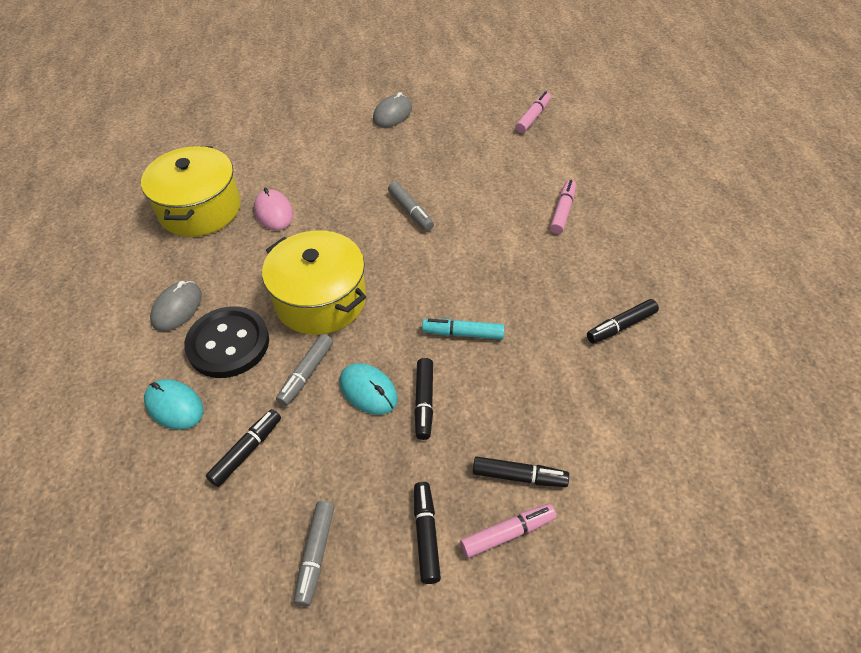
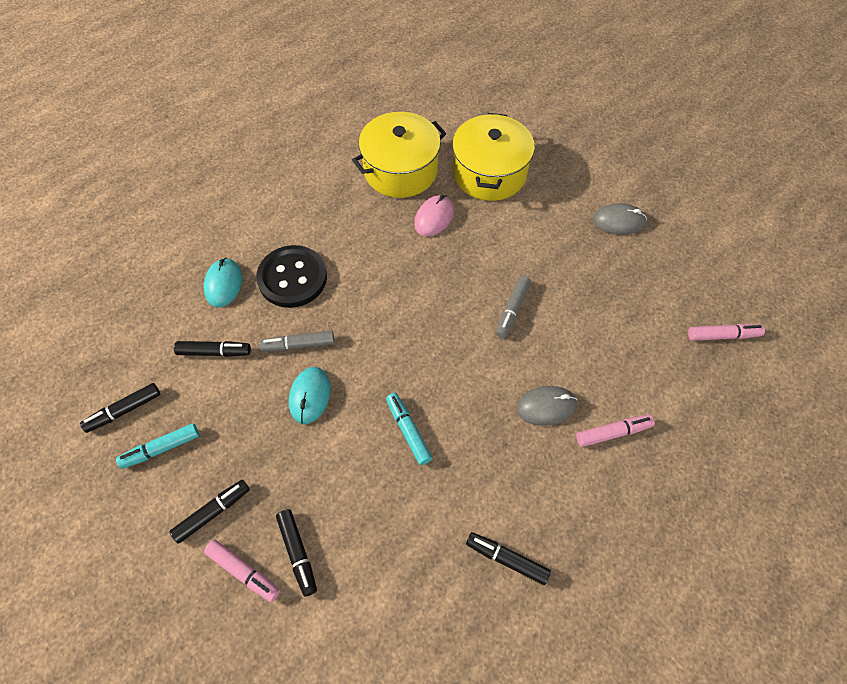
camera: 55 degrees right, 10 degrees up
grey mouse [150,281,202,331] -> grey mouse moved to [516,386,577,426]
yellow pot [262,230,366,335] -> yellow pot moved to [452,113,535,201]
grey marker [294,501,334,607] -> turquoise marker [116,423,199,469]
black marker [414,358,433,440] -> black marker moved to [80,383,160,433]

